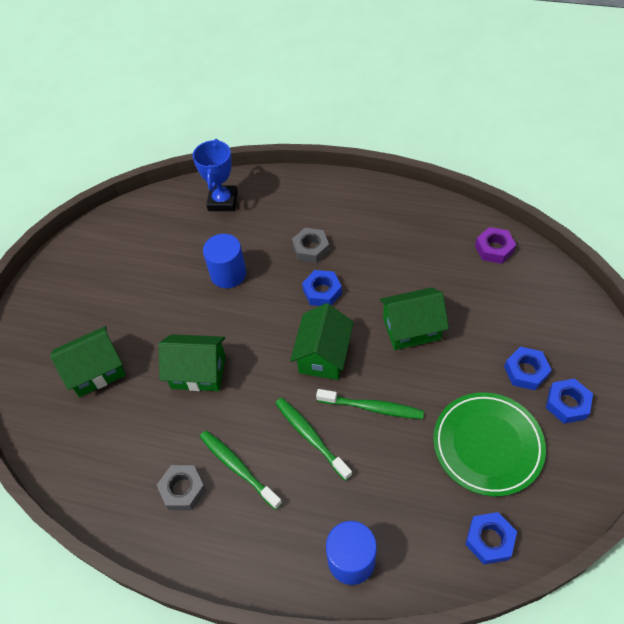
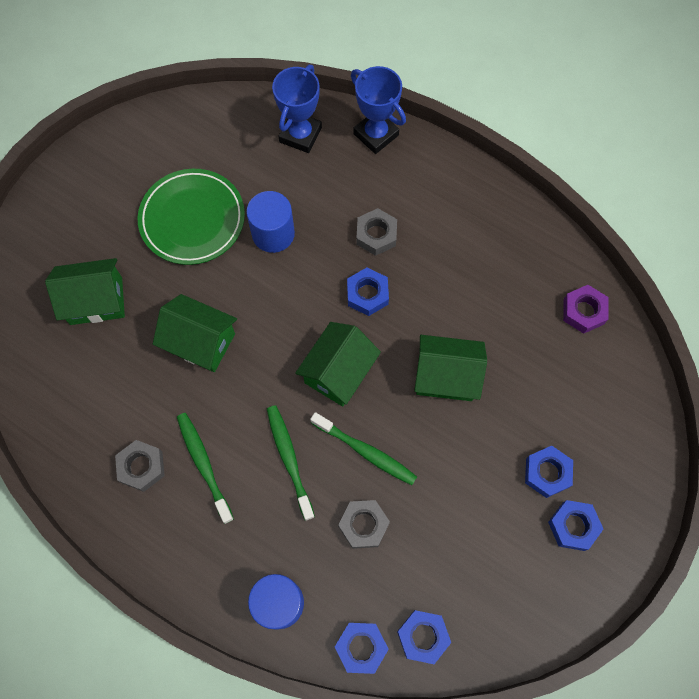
camera: 15 degrees right, 15 degrees up
green plate [433,392,546,496] -> green plate moved to [138,169,245,265]
none -> blue nut [335,623,389,674]
none -> grey nut [338,500,390,549]
none -> blue trophy [351,66,406,154]

